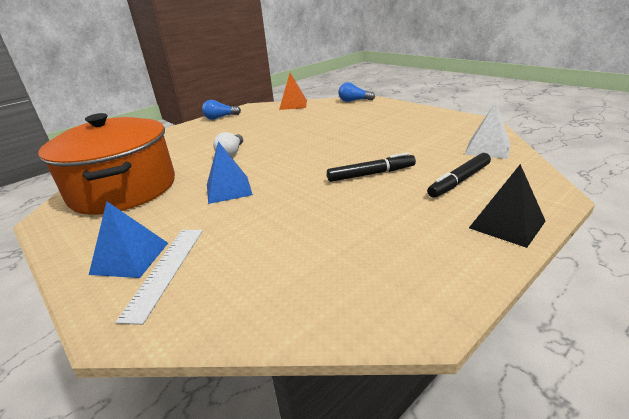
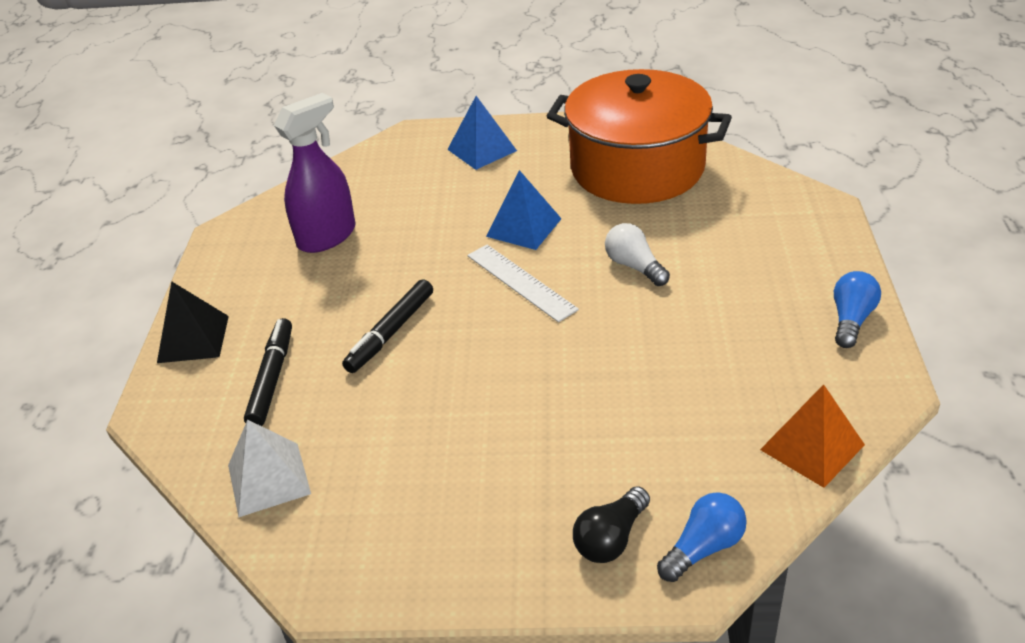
camera: 135 degrees right, 10 degrees up
white ruler [115,230,203,325] -> white ruler moved to [467,244,579,322]
none -> purple spray bottle [274,93,356,253]
none -> black light bulb [573,486,650,563]

